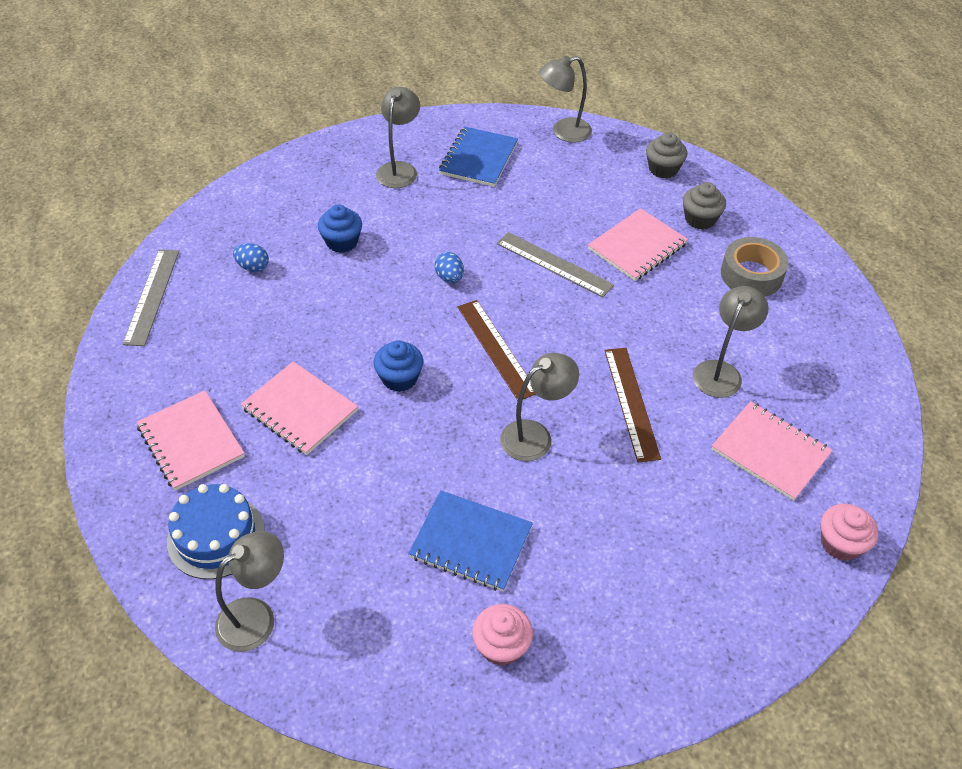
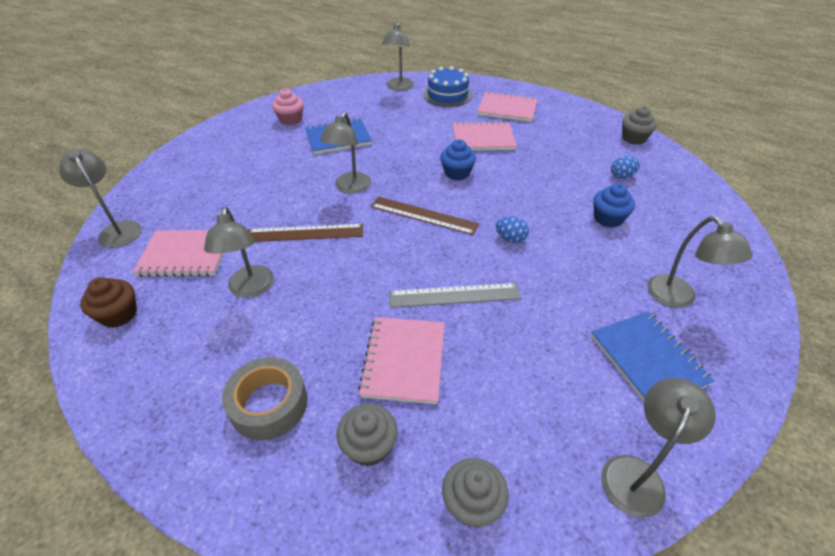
camera: 140 degrees right, 5 degrees down
grey ruler [123,249,179,346] -> grey cupcake [622,106,657,145]
brown ruler [605,348,661,462] -> brown ruler turned 45 degrees counterclockwise [248,224,363,242]
pink cupcake [820,504,878,561] -> grey lamp [59,149,141,248]
none -> brown cupcake [80,277,137,328]

